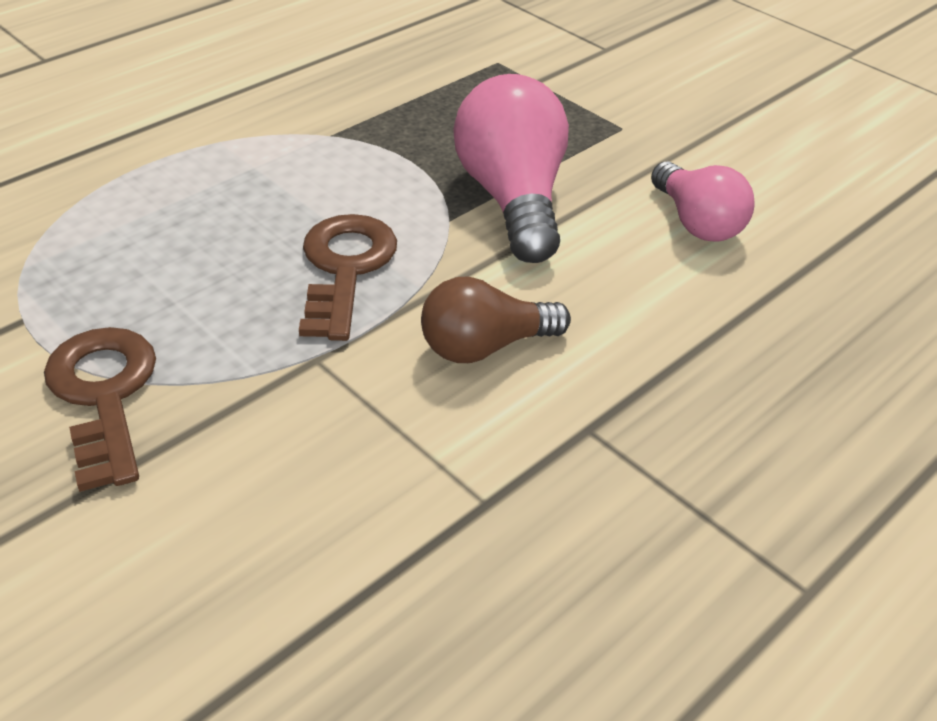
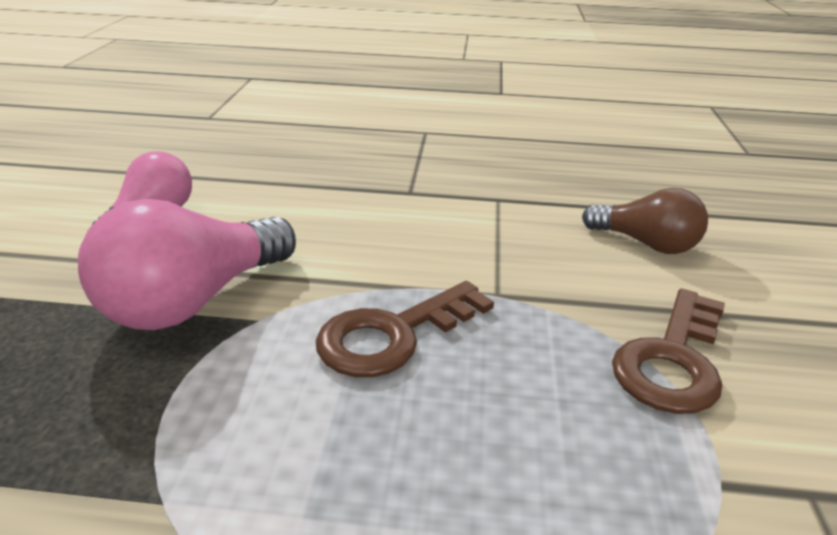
camera: 130 degrees left, 10 degrees down
brown light bulb [421,276,571,363] -> brown light bulb moved to [582,188,708,254]

